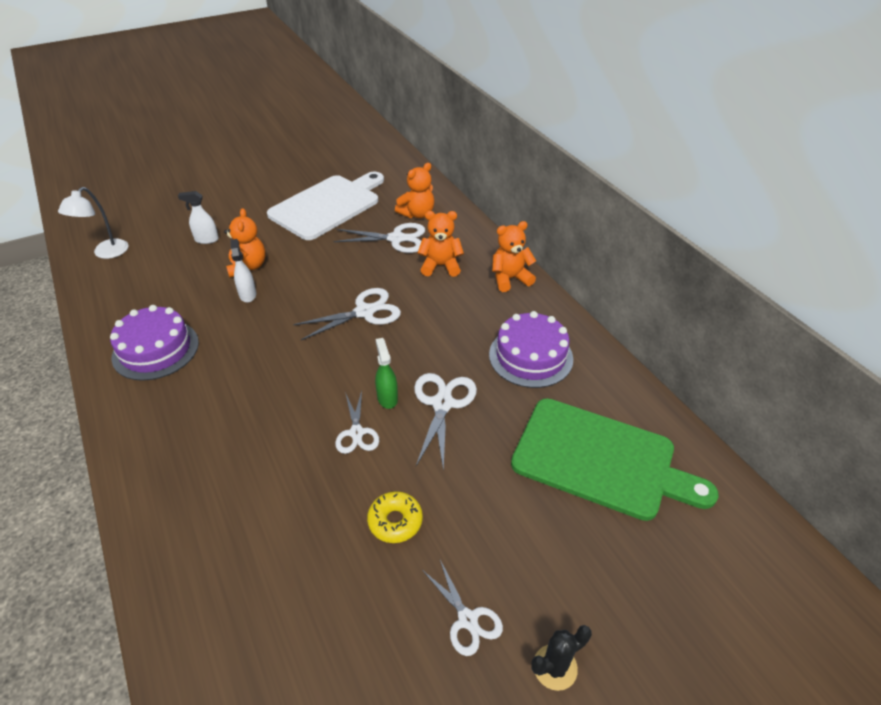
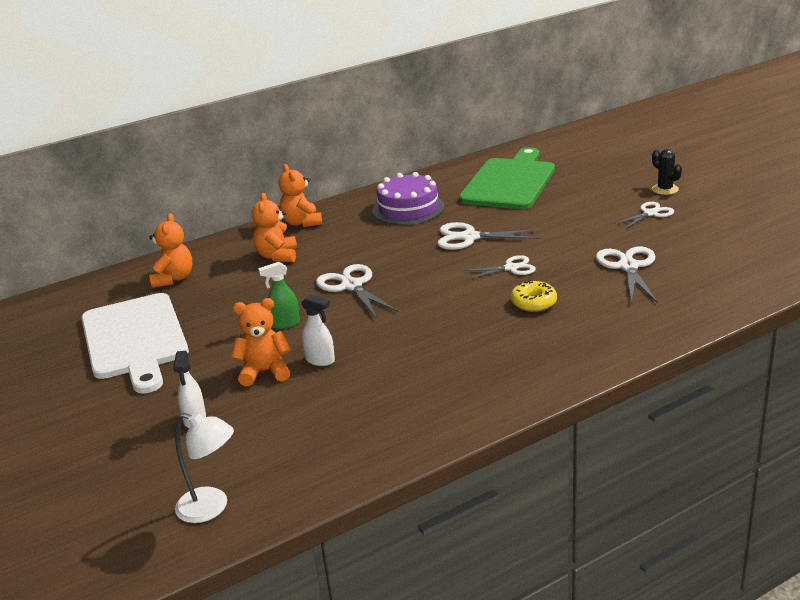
camera: 90 degrees left, 15 degrees down
purple cake [110,305,199,381] -> none
white spray bottle [231,239,256,303] -> white spray bottle turned 135 degrees counterclockwise [301,294,335,366]
white cutting board [267,172,384,240] -> white cutting board turned 150 degrees counterclockwise [81,293,189,393]
white scissors [333,223,425,253] -> white scissors moved to [596,246,657,303]
yellow donut [367,491,423,543] -> yellow donut moved to [511,280,557,312]
green spray bottle [375,338,398,409] -> green spray bottle moved to [258,262,300,329]
orange teddy bear [395,163,434,218] -> orange teddy bear turned 45 degrees clockwise [149,213,192,288]

